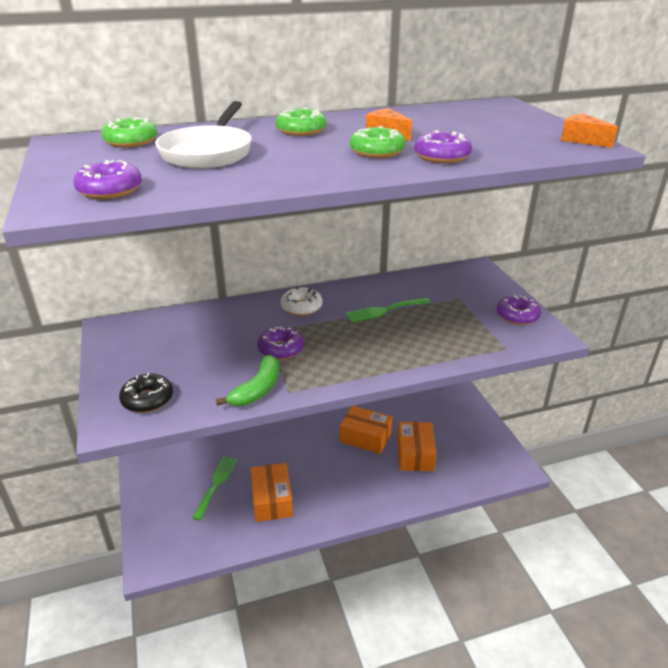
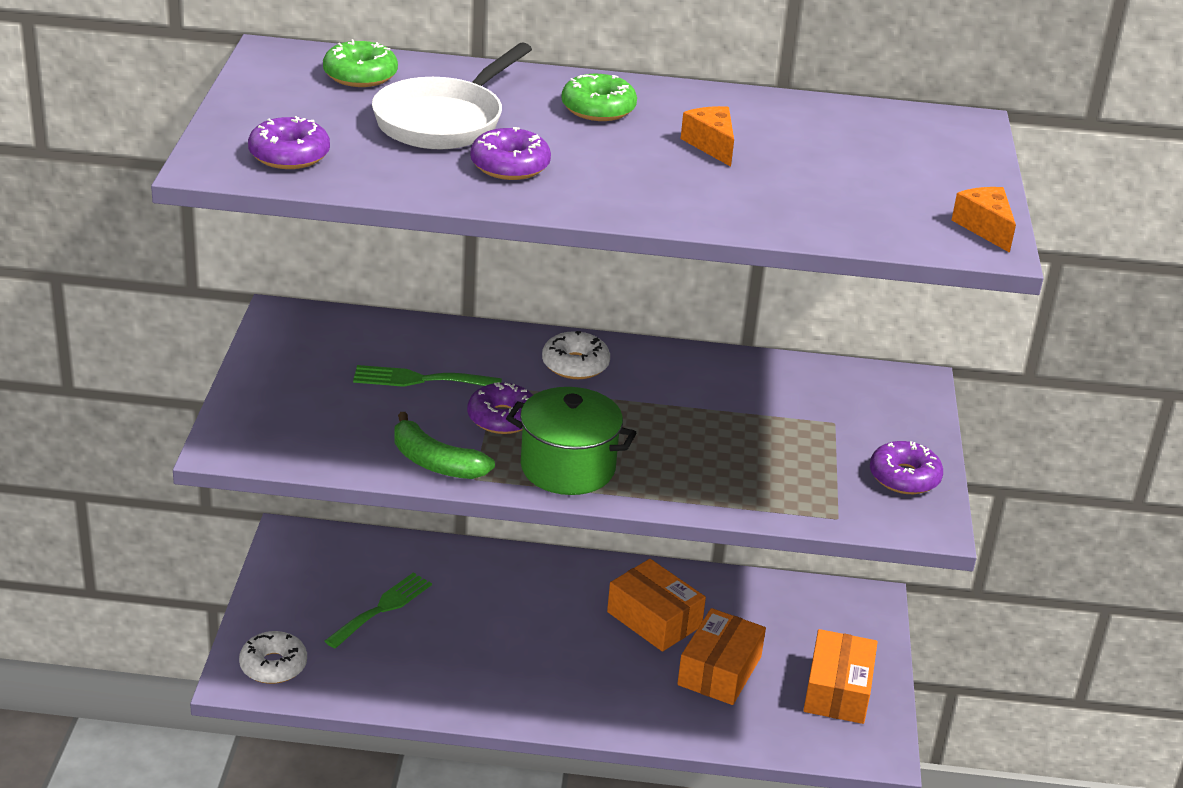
camera: 20 degrees right, 0 degrees up
black donut [119,373,173,413] -> none
green banana [216,355,279,406] -> green banana turned 75 degrees clockwise [394,412,495,479]
orange box [250,463,293,522] -> orange box moved to [803,629,878,724]
green fork [345,298,431,323] -> green fork moved to [353,365,502,387]
green donut [350,126,406,158] -> none
purple donut [414,130,472,163] -> purple donut moved to [470,127,551,180]
none -> white donut [239,631,307,684]
none -> green pot [506,387,636,495]

